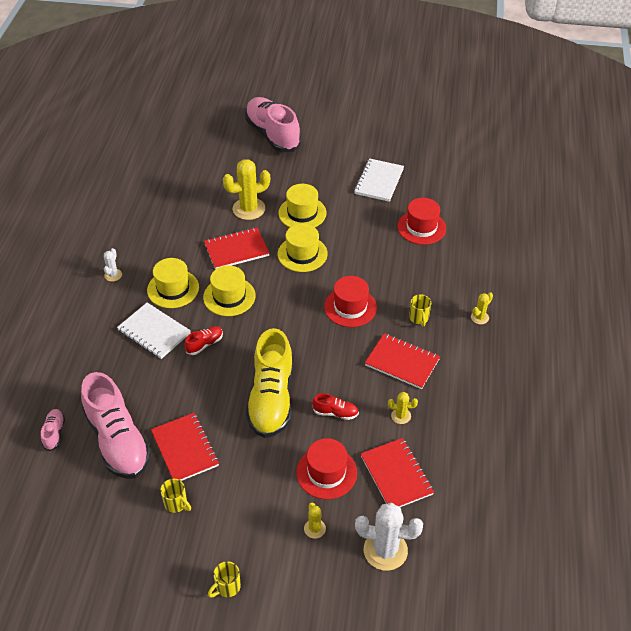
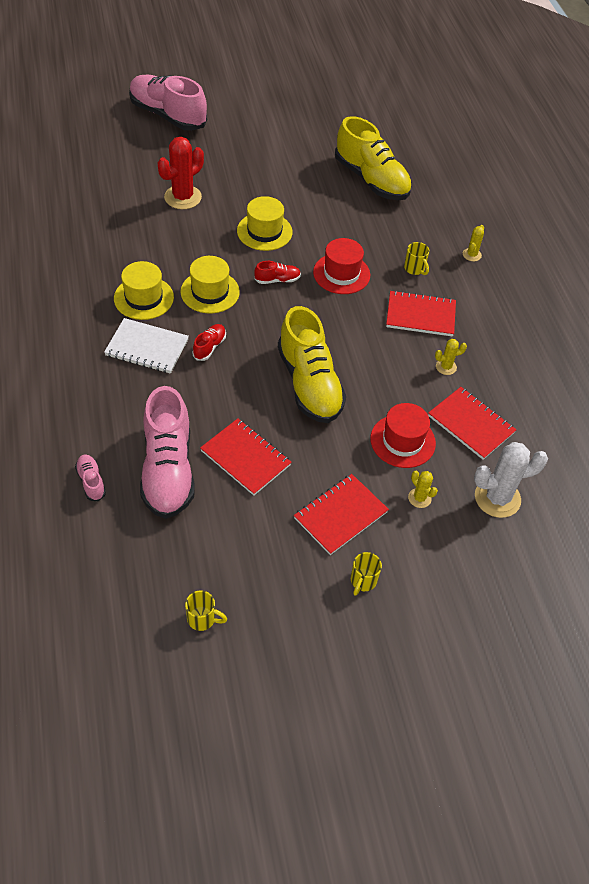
camera: 25 degrees left, 5 degrees up
pink shoe [81,372,151,479] -> pink shoe turned 45 degrees clockwise [140,386,195,519]
white cactus [104,248,122,282] -> none
yellow mug [160,479,191,513] -> yellow mug moved to [185,591,227,631]
red notebook [204,227,270,270] -> red notebook moved to [294,474,389,555]
yellow cactus [223,159,270,220] -> red cactus [157,137,204,209]
yellow hat [278,184,326,227] -> none
red shoe [312,393,359,420] -> red shoe moved to [254,261,301,284]
white notebook [354,158,404,202] -> none
red hat [397,198,446,245] -> yellow shoe [335,116,412,200]

